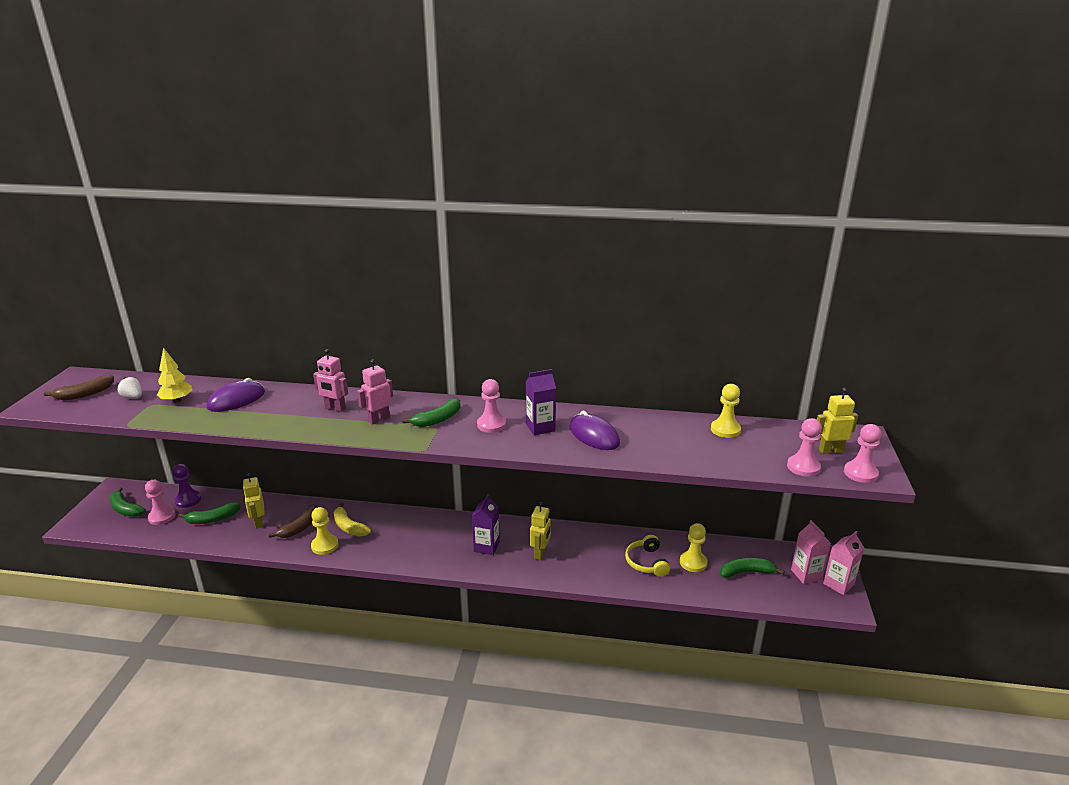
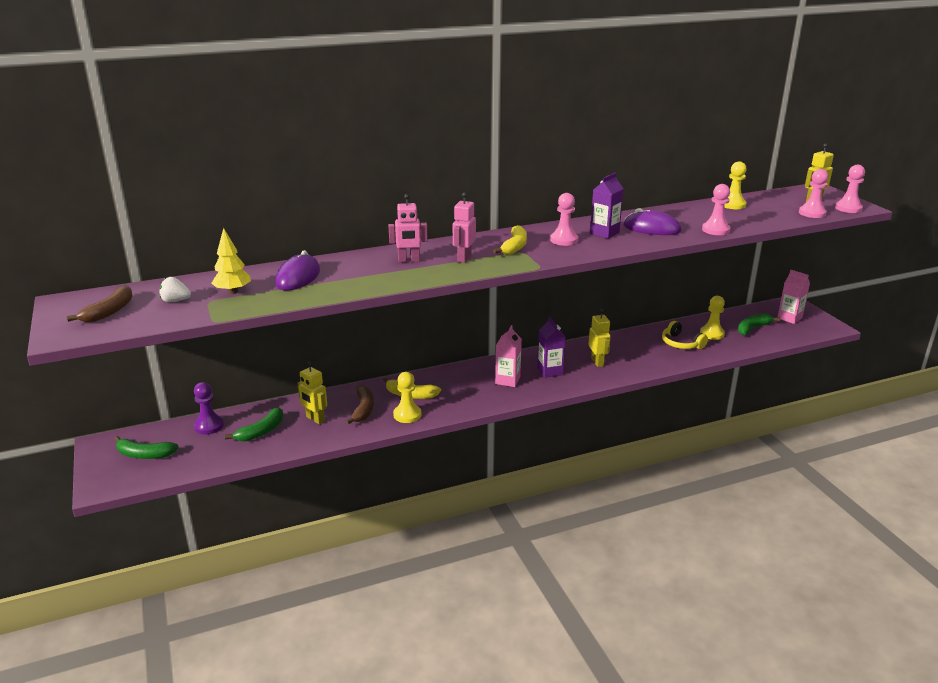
camera: 30 degrees left, 0 degrees up
pink pawn [145,480,176,525] -> pink pawn moved to [702,184,730,235]
green banana [402,398,460,427] -> yellow banana [493,225,527,255]
pink carton [823,531,864,595] -> pink carton moved to [495,325,522,387]

